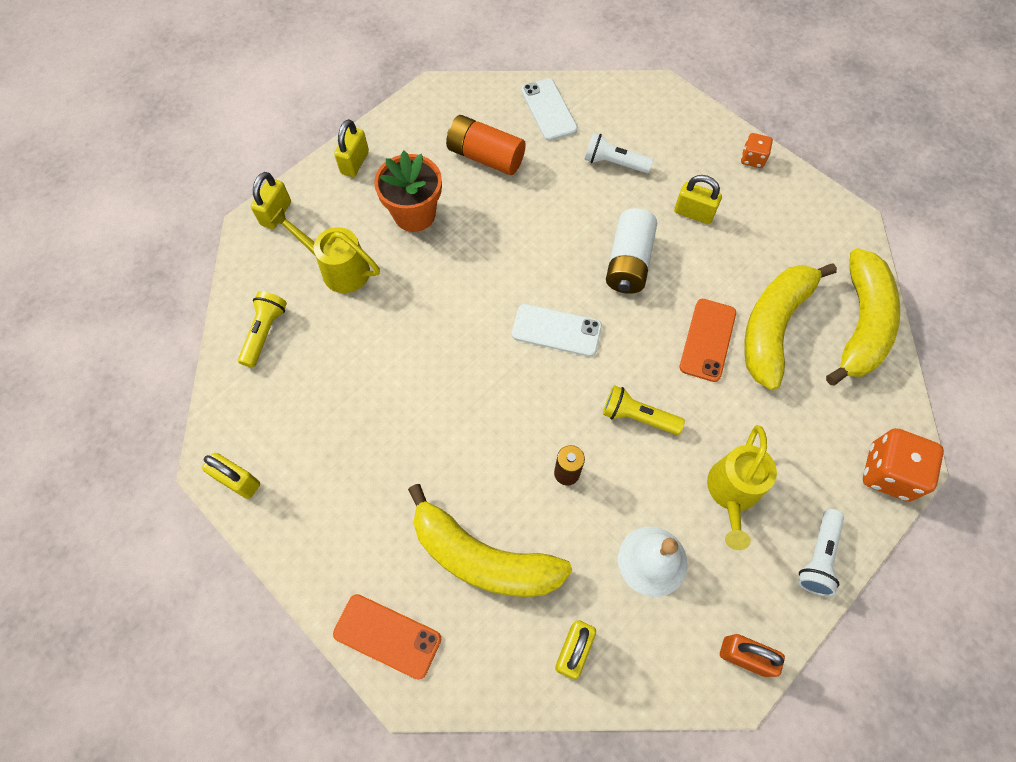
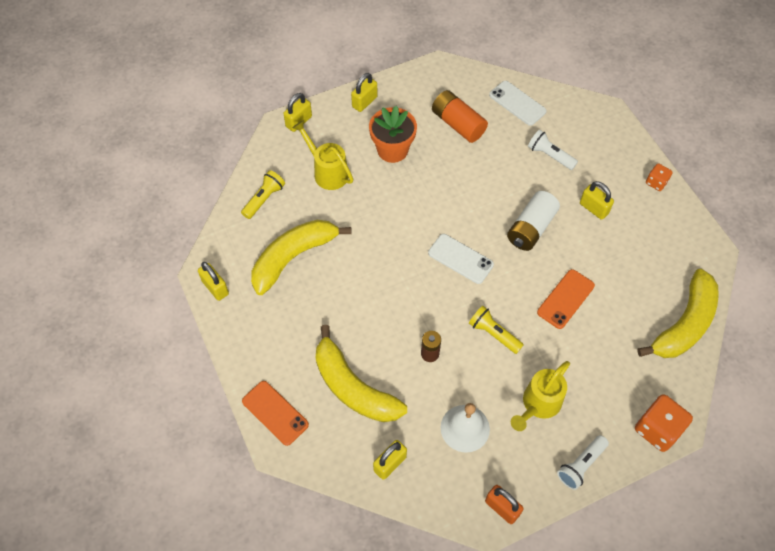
camera: 20 degrees right, 5 degrees down
white phone [521,78,578,141] -> white phone turned 45 degrees counterclockwise [489,81,547,126]
yellow banana [744,263,837,390] -> yellow banana moved to [251,220,352,295]

